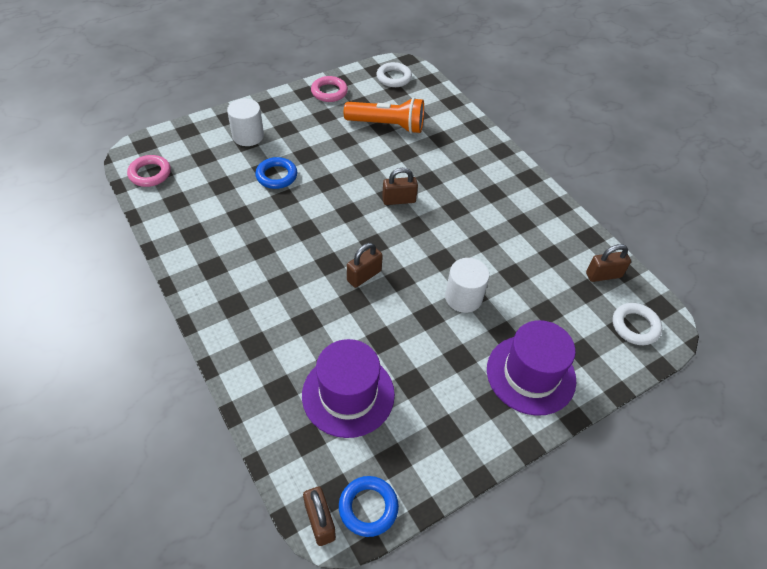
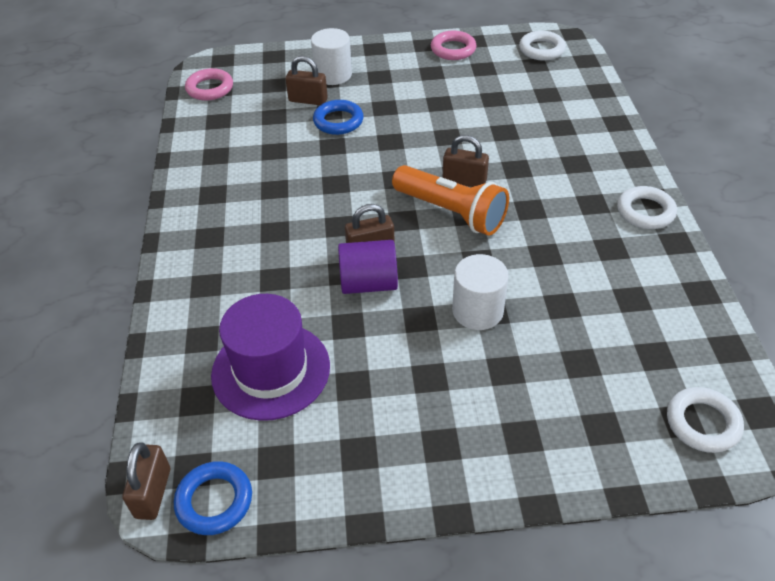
camera: 30 degrees right, 5 degrees down
orange flashlight [344,97,424,134] -> orange flashlight moved to [392,165,509,236]
purple hat [487,320,576,416] -> none
brown padlock [586,244,631,282] -> brown padlock moved to [285,56,328,105]
none -> purple cylinder [338,240,398,294]
none -> white ring [617,186,677,229]

